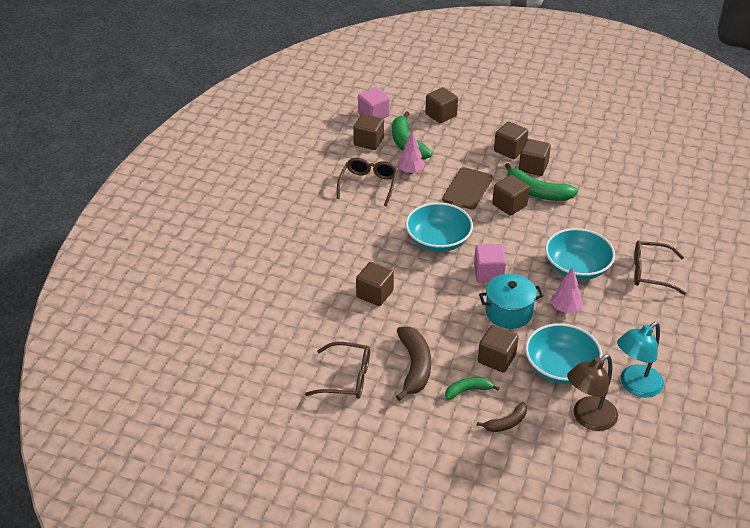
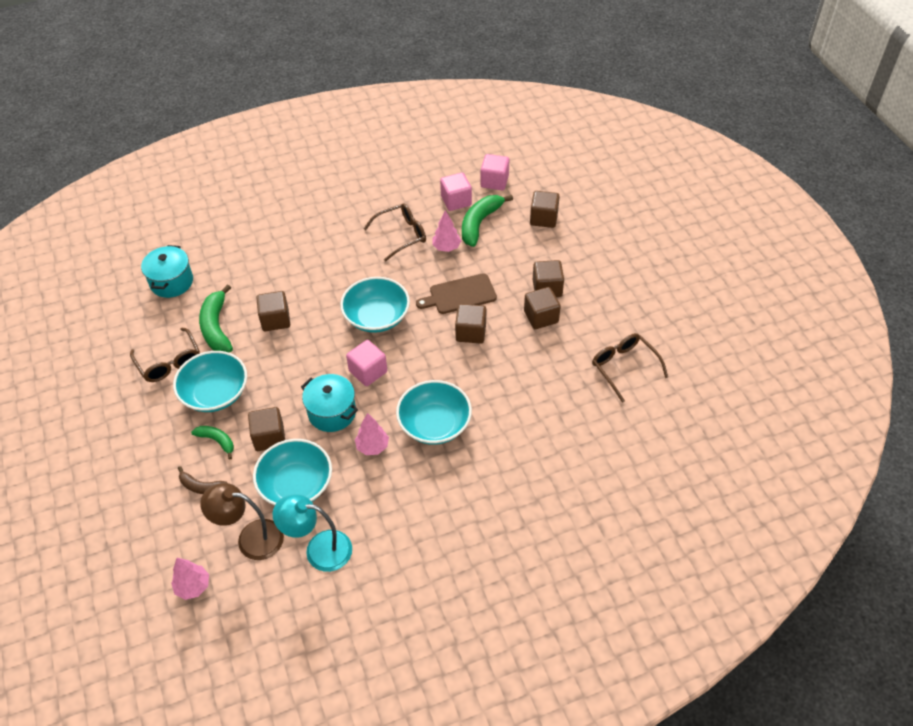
camera: 50 degrees right, 10 degrees up
brown cube [353,114,384,150] -> pink cube [440,172,472,211]
brown banana [396,327,431,401] -> turquoise bowl [173,351,247,412]
green banana [505,163,578,201] -> green banana moved to [199,284,233,352]
brown glasses [634,241,686,295] -> brown glasses moved to [592,333,668,403]
none -> turquoise pot [141,245,193,298]
none -> pink tree [171,558,209,600]

